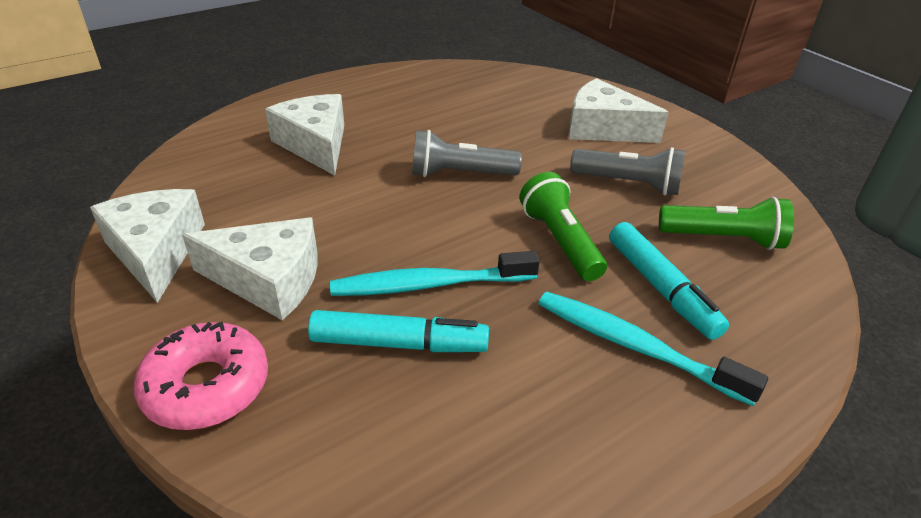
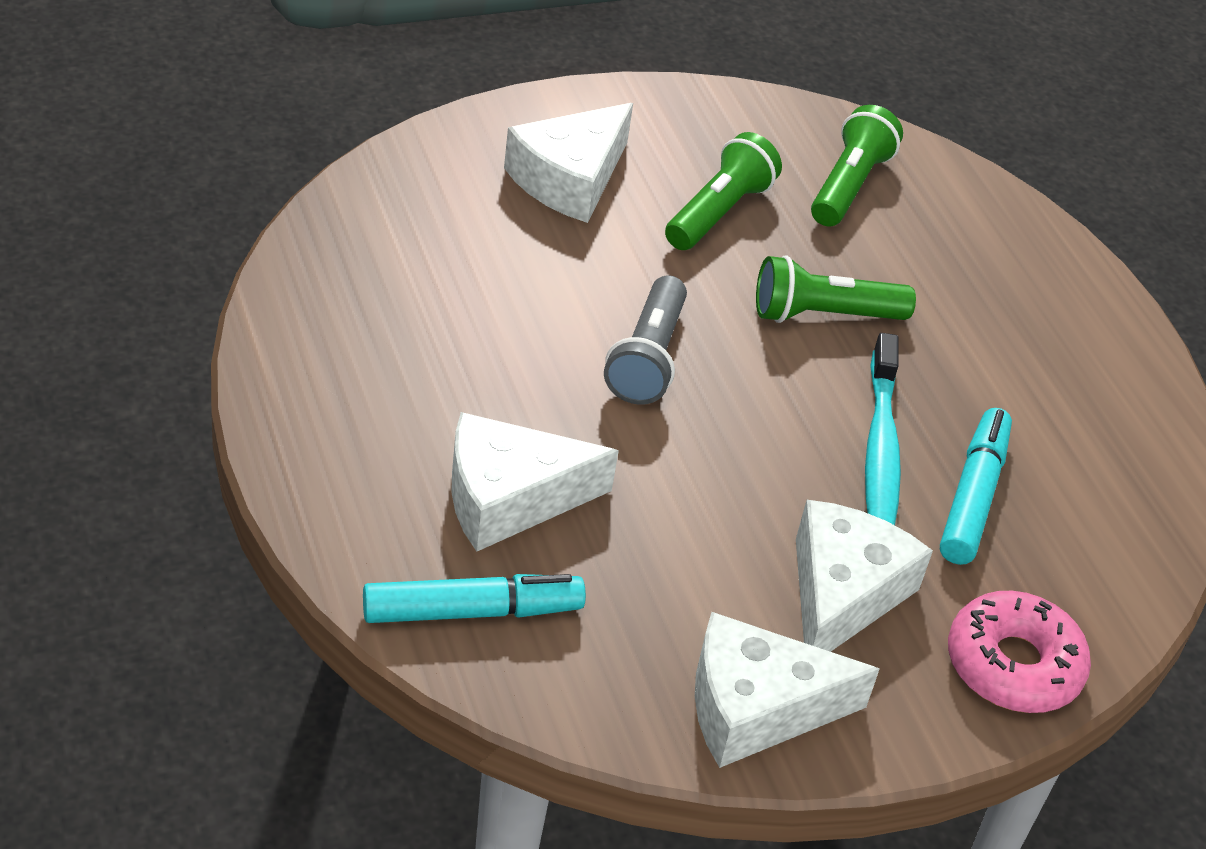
camera: 80 degrees left, 5 degrees up
turquoise toothbrush [538,292,768,406] -> none
grey flashlight [570,147,685,195] -> green flashlight [665,132,782,250]
turquoise marker [609,222,729,340] -> turquoise marker moved to [363,574,586,623]

